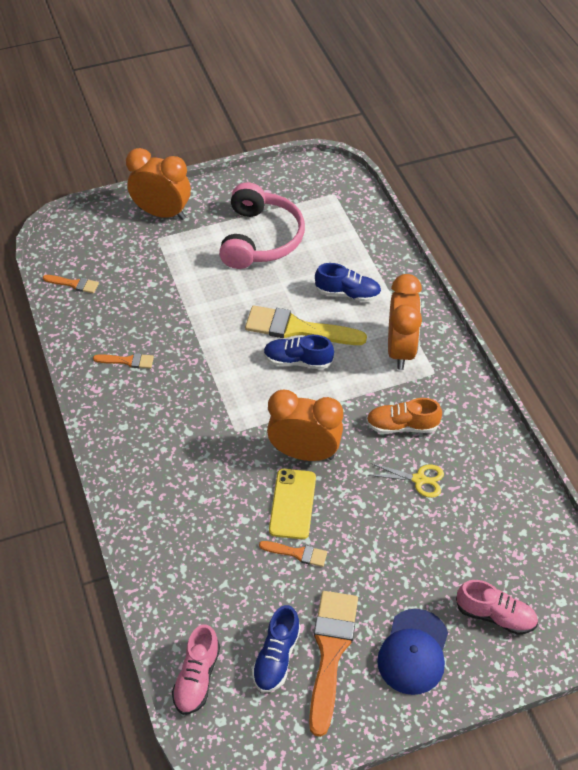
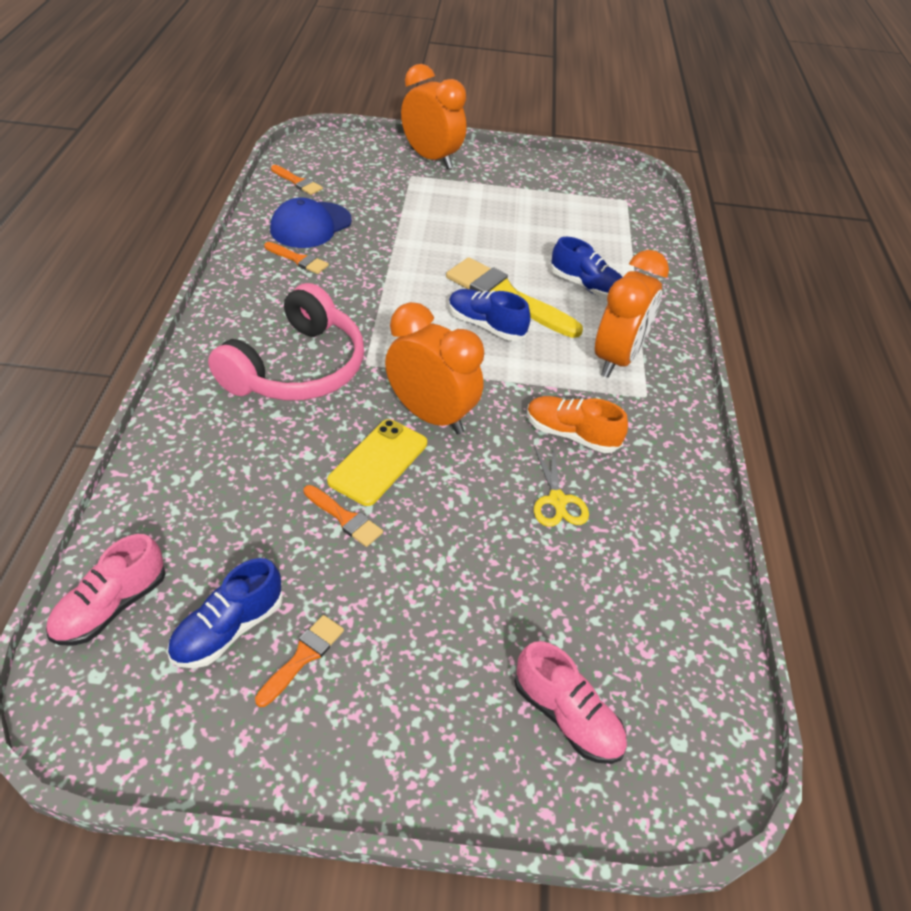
camera: 20 degrees right, 5 degrees down
pink headphones [219,182,305,269] -> pink headphones moved to [208,283,364,401]
orange brush [309,591,358,737] -> orange brush [255,615,344,707], size x0.49
yellow scissors [368,463,444,498] -> yellow scissors turned 45 degrees clockwise [534,446,589,527]
blue cap [377,609,448,695] -> blue cap moved to [270,197,352,248]

